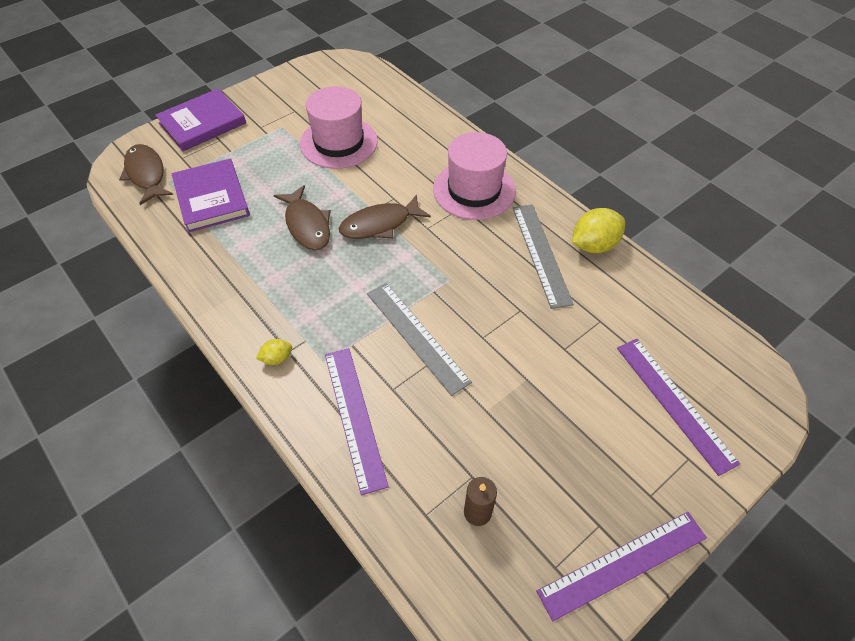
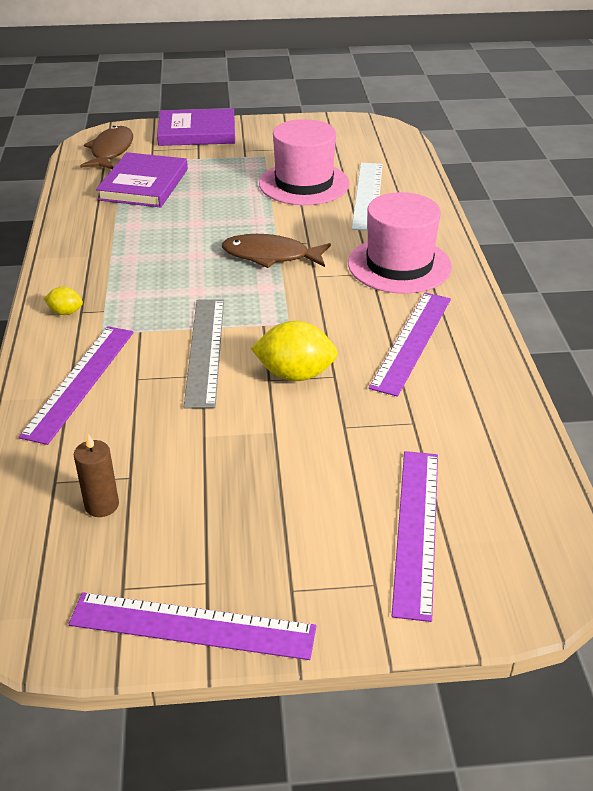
camera: 35 degrees right, 15 degrees down
brown fish [274,185,331,250] -> none
grey ruler [513,204,574,309] -> purple ruler [369,292,451,397]
yellow lemon [572,208,625,253] -> yellow lemon moved to [251,321,338,381]
none -> white ruler [352,163,383,231]

